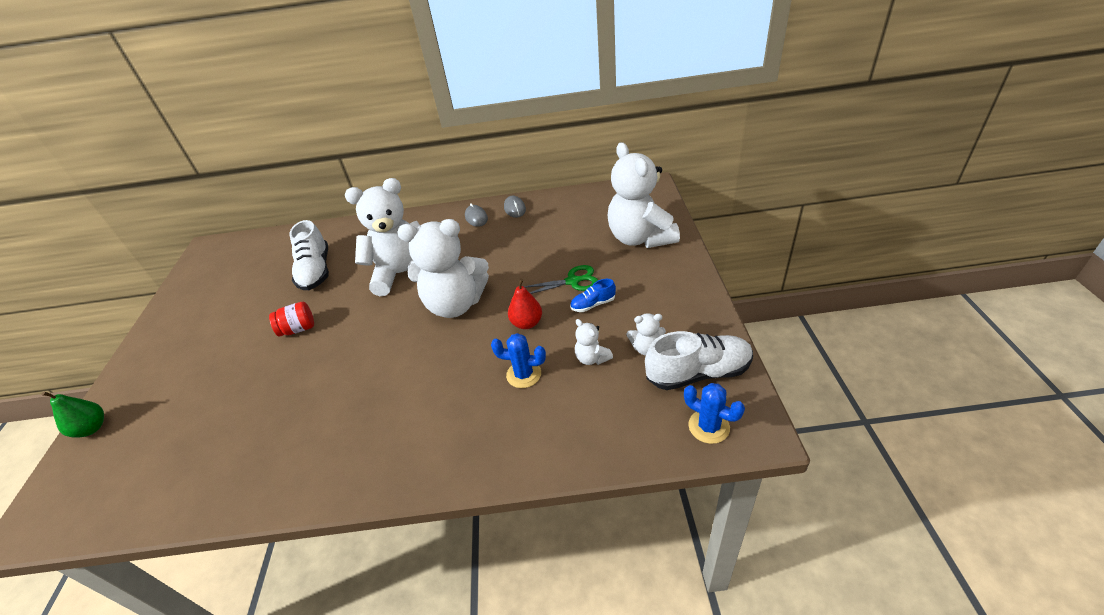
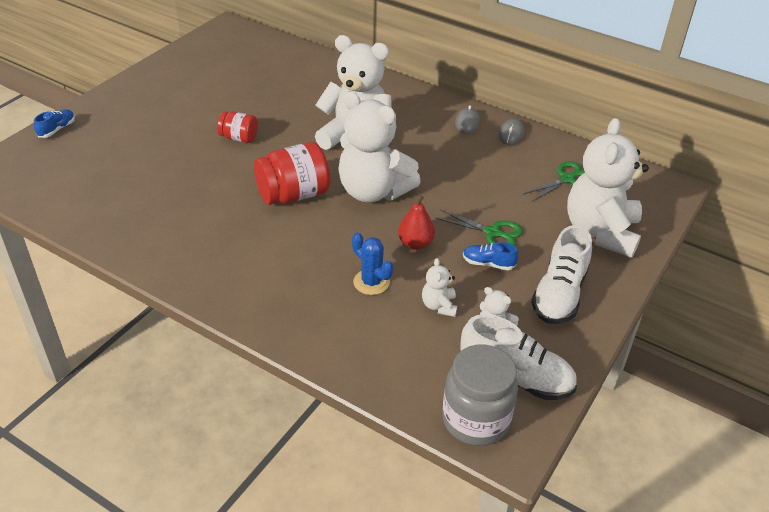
camera: 30 degrees right, 0 degrees up
green pear [42,392,104,438] -> blue shoe [34,109,75,138]
white shoe [289,220,329,290] -> white shoe moved to [531,225,592,324]
blue cactus [684,383,745,444] -> grey jar [442,344,518,446]
none -> red jar [254,142,330,205]
none -> green scissors [523,161,585,202]

